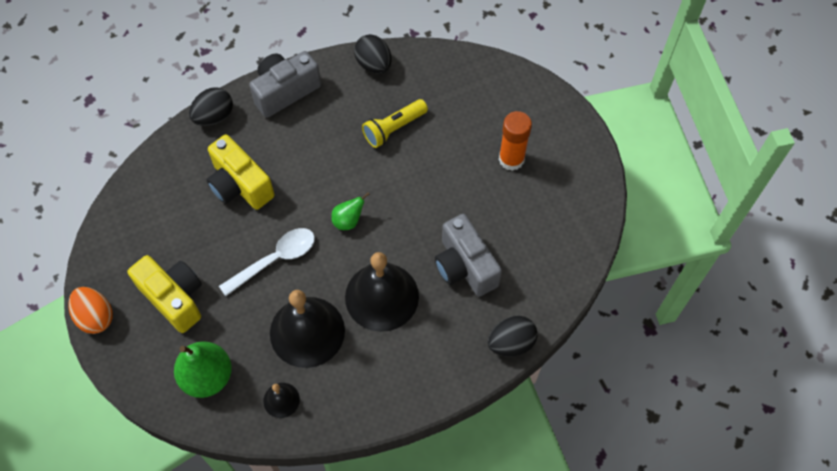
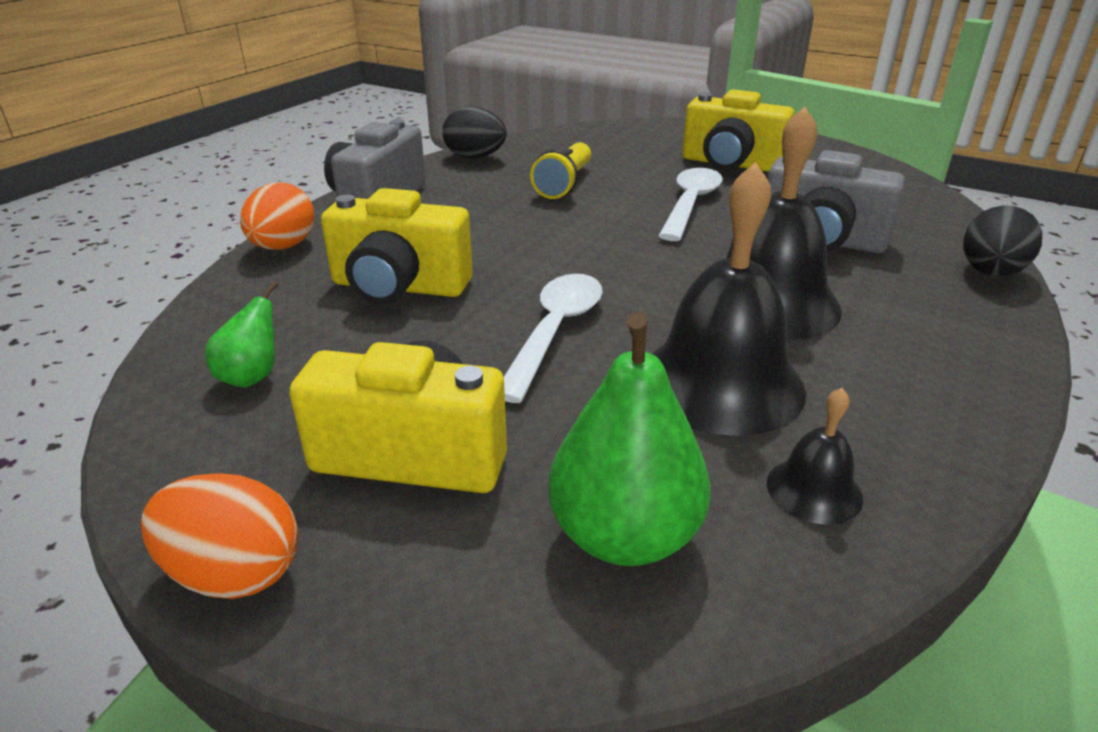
camera: 35 degrees left, 30 degrees down
black egg [189,88,233,126] -> orange egg [240,182,314,250]
green pear [331,192,370,230] -> green pear moved to [205,281,278,388]
orange glue stick [499,111,532,171] -> yellow camera [682,89,794,172]
none -> white spoon [659,168,723,241]

